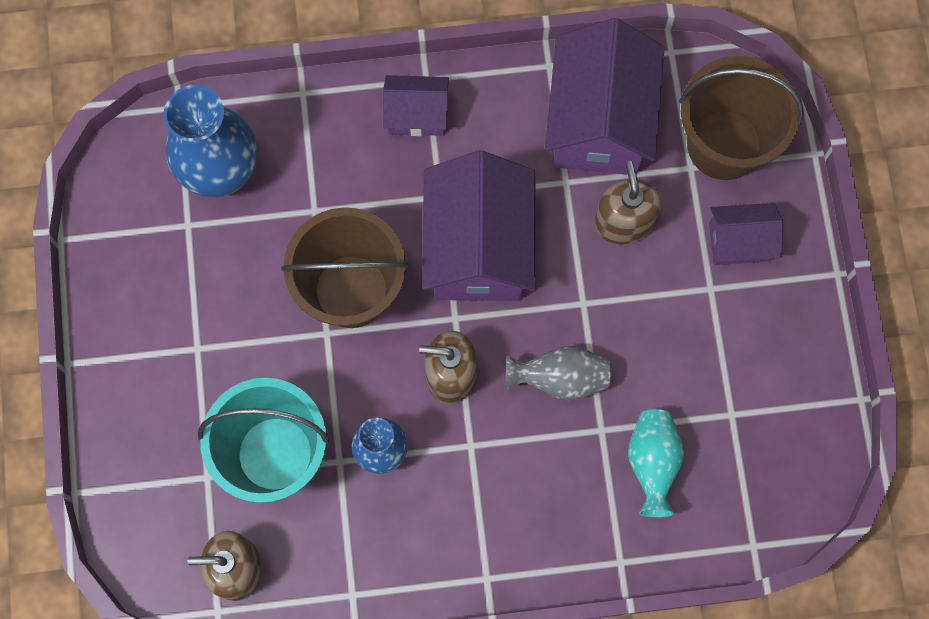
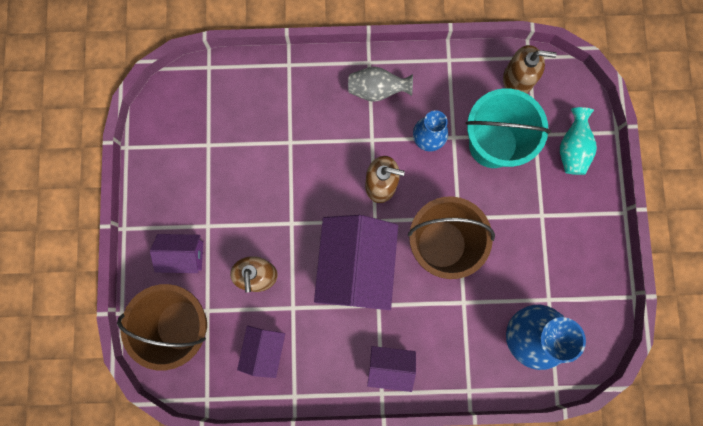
camera: 175 degrees left, 5 degrees up
grey vase [506,346,611,401] -> grey vase moved to [348,67,413,102]
purple house [545,18,664,175] -> purple house [237,326,285,378], size x0.52
turquoise vase [628,409,684,518] -> turquoise vase moved to [560,107,597,175]

